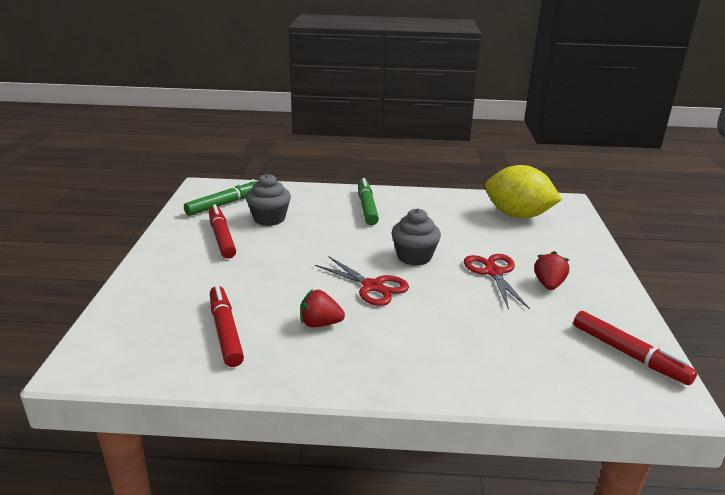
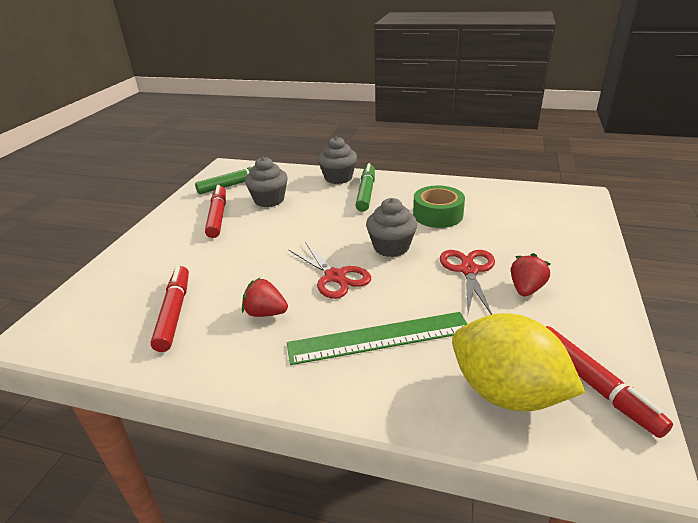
camera: 15 degrees right, 5 degrees up
yellow lemon [485,165,562,218] -> yellow lemon moved to [452,313,586,411]
none -> green ruler [287,312,467,365]
none -> grey cupcake [318,136,357,184]
none -> green tape [413,185,465,228]

